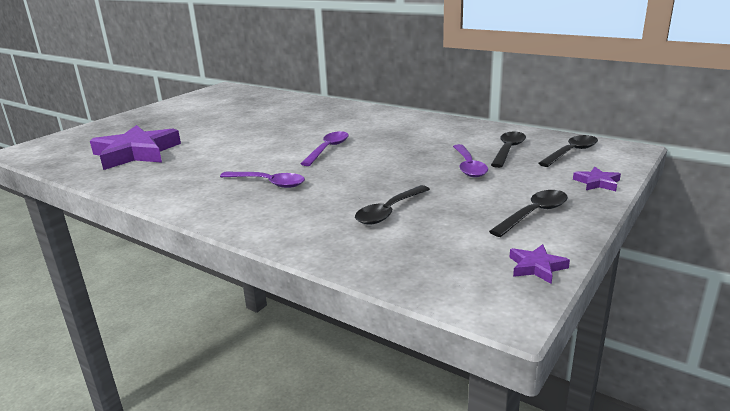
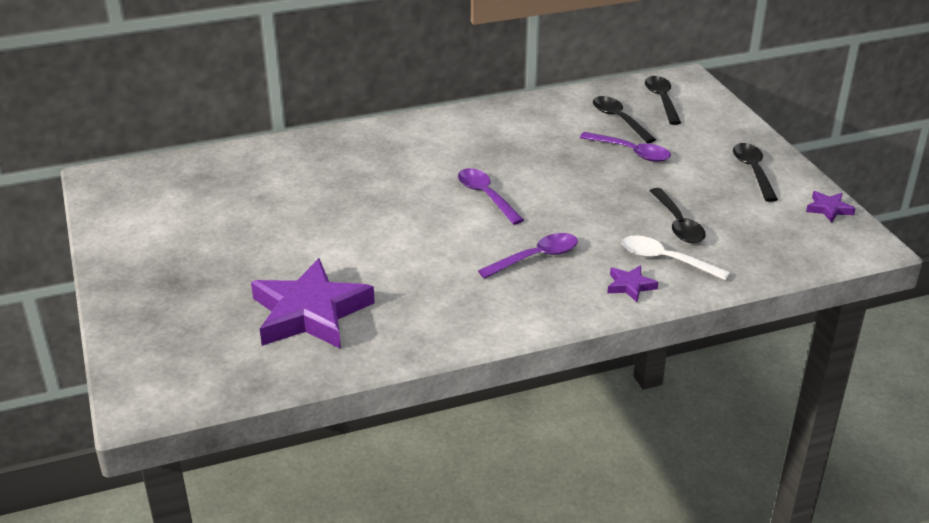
camera: 55 degrees left, 10 degrees up
purple star [573,167,621,191] -> purple star moved to [607,265,658,302]
none -> white spoon [622,236,730,281]

